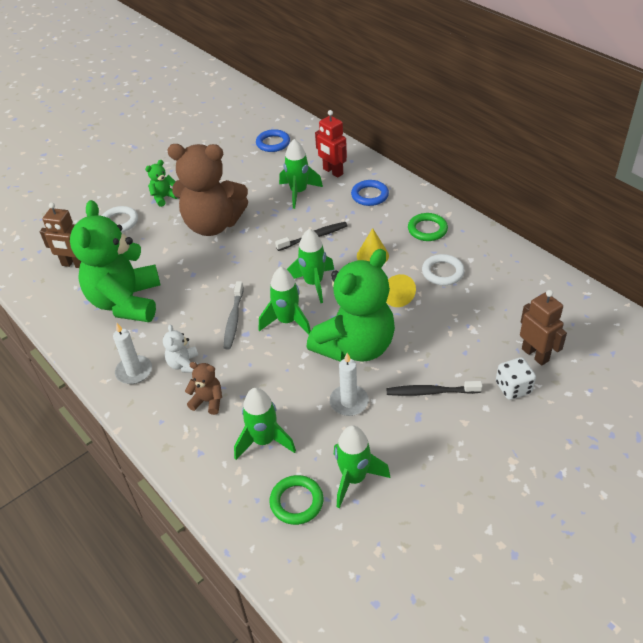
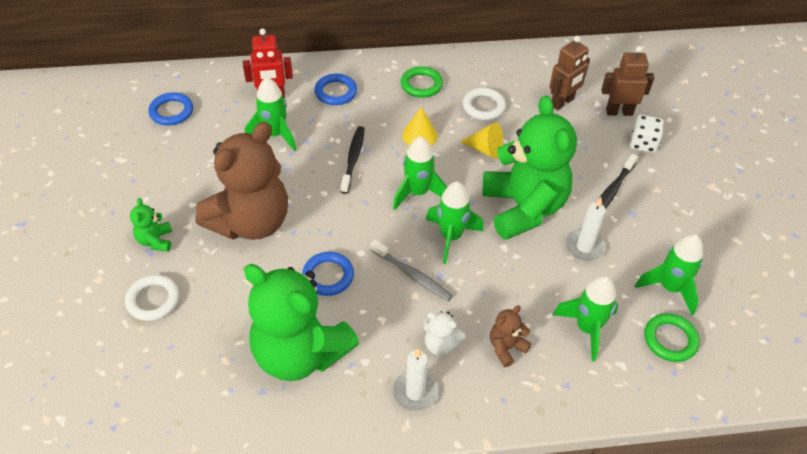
camera: 60 degrees left, 5 degrees up
brown robot [40,203,81,268] -> brown robot moved to [549,36,590,110]
none -> blue ring [302,252,354,296]

